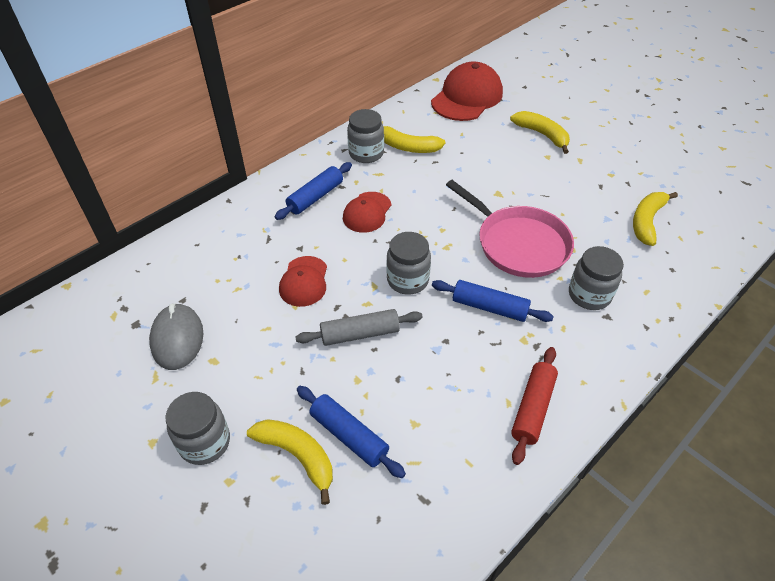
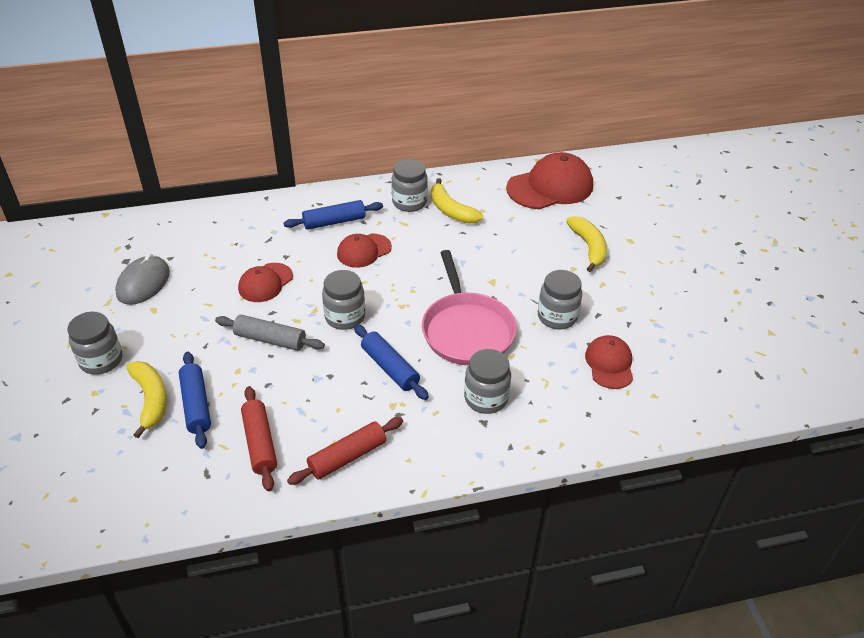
camera: 30 degrees right, 5 degrees down
yellow banana [633,192,678,246] -> red cap [585,335,633,389]
none -> red rolling pin [241,386,277,491]
none -> grey jar [538,270,582,329]

